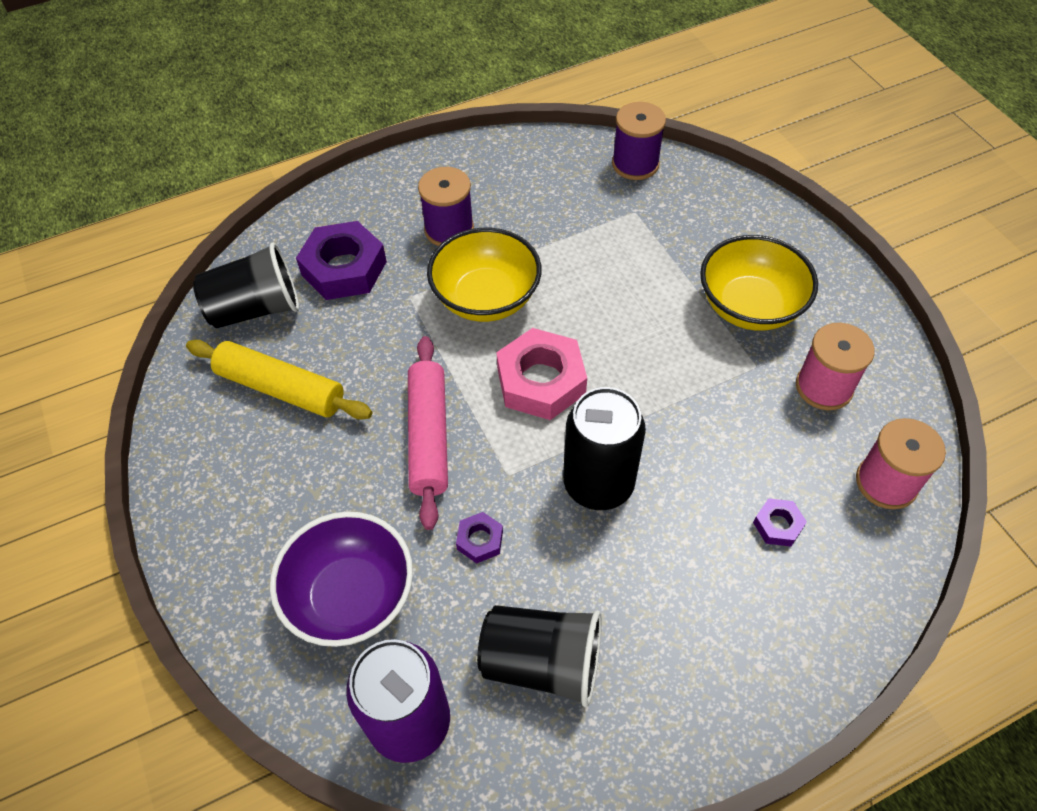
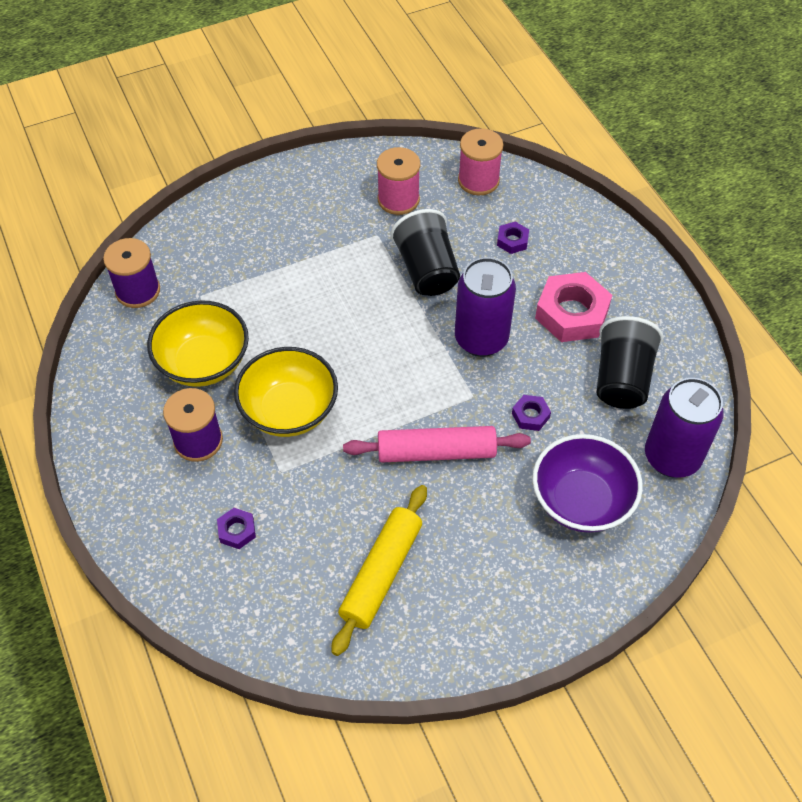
camera: 90 degrees left, 0 degrees up
black cup [193,242,299,328] -> black cup moved to [390,209,460,296]
purple nut [296,221,387,300] -> purple nut [217,508,256,549], size x0.47
pink nut [496,328,587,420] -> pink nut moved to [535,272,612,342]
black can [563,387,646,510] -> purple can [455,257,516,357]
yellow bowl [700,235,818,331] -> yellow bowl moved to [147,300,249,387]

